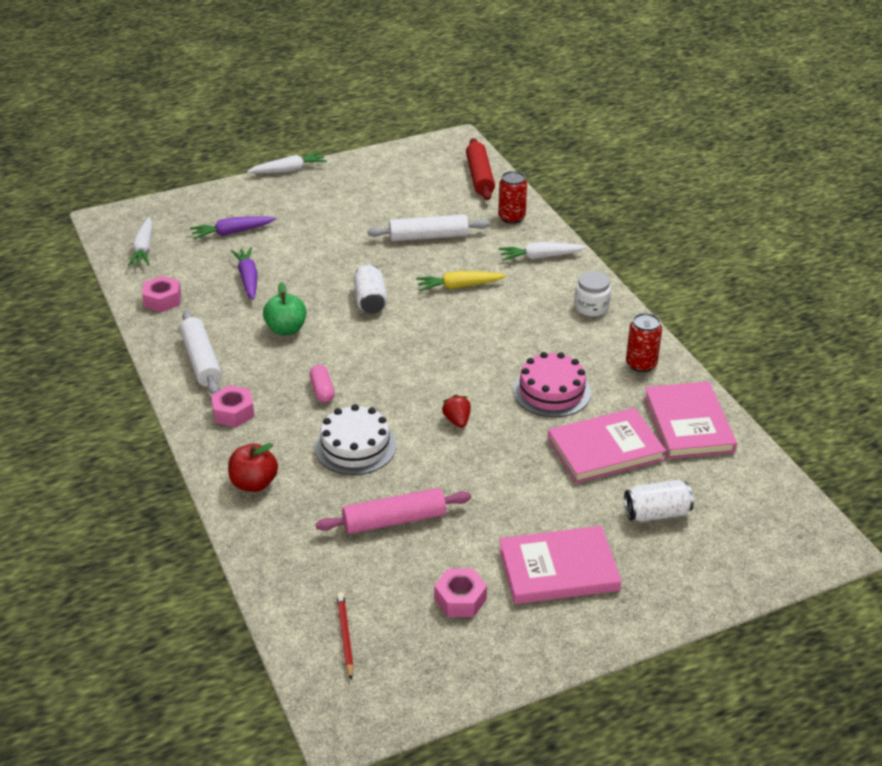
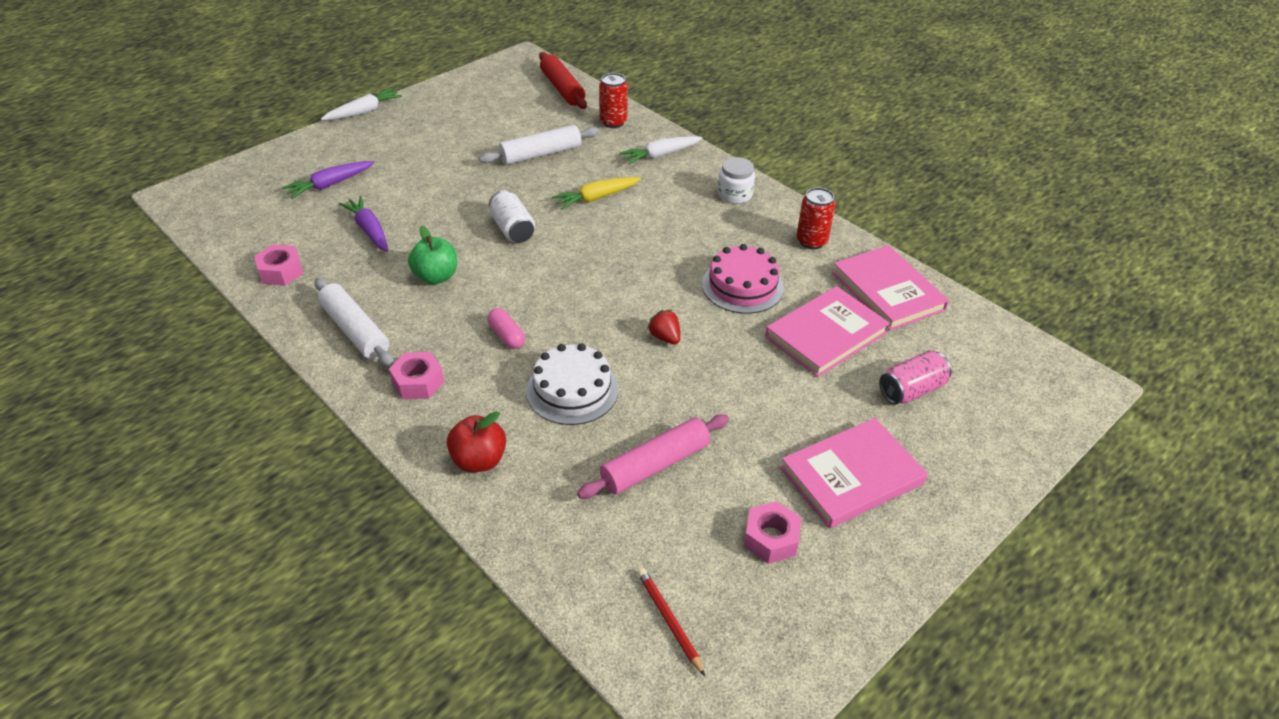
camera: 20 degrees left, 5 degrees up
white carrot [127,217,152,267] -> none
white can [624,480,694,522] -> pink can [879,350,952,404]

